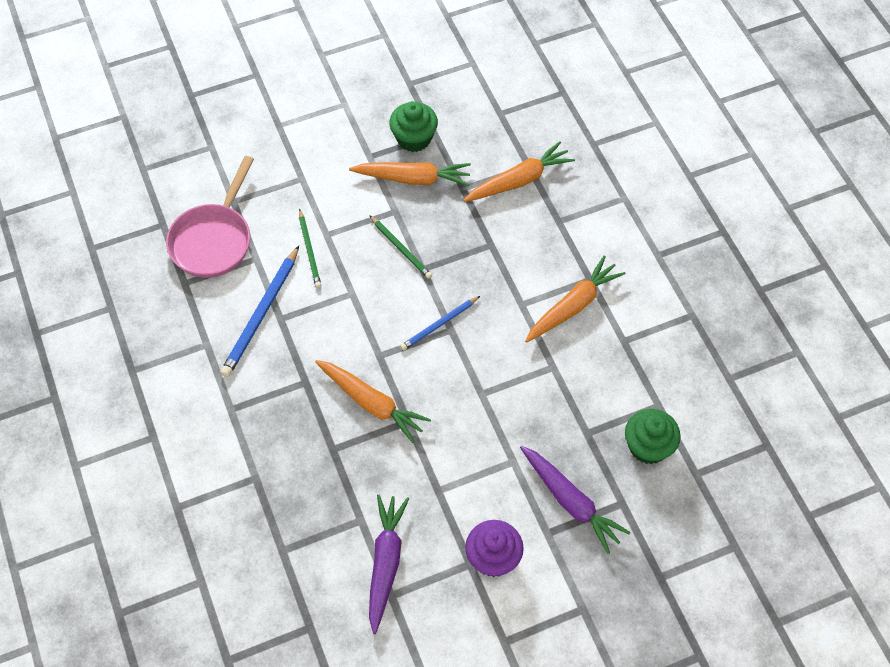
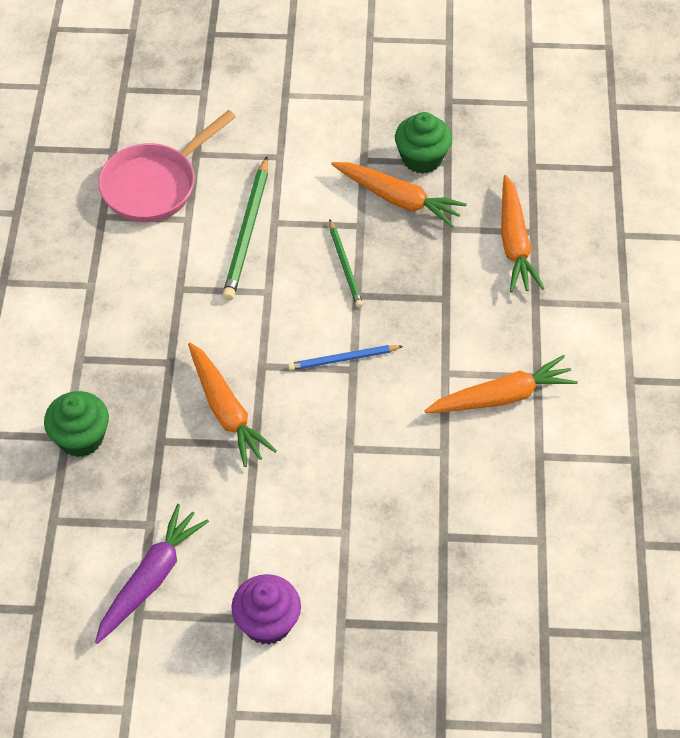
camera: 25 degrees right, 5 degrees down
blue pencil [220,246,299,377] -> none
green pencil [299,208,321,288] -> green pencil [222,156,268,300], size x1.65
orange carrot [463,141,575,202] -> orange carrot turned 90 degrees clockwise [501,175,544,292]
purple carrot [520,446,631,554] -> none
green cupcake [625,409,681,464] -> green cupcake moved to [44,391,109,457]

